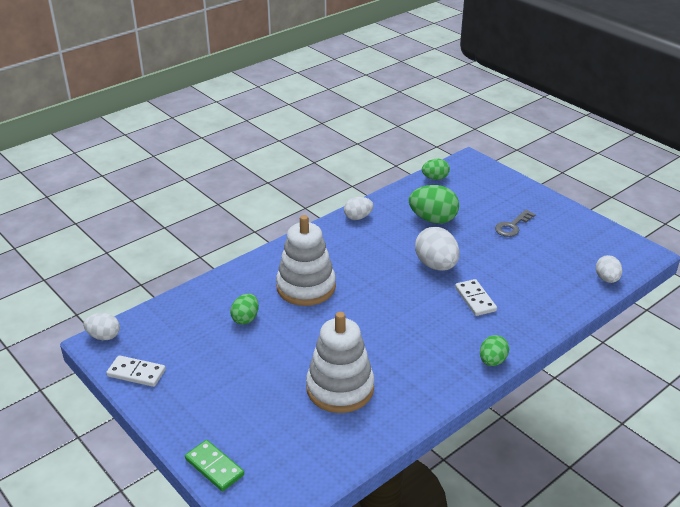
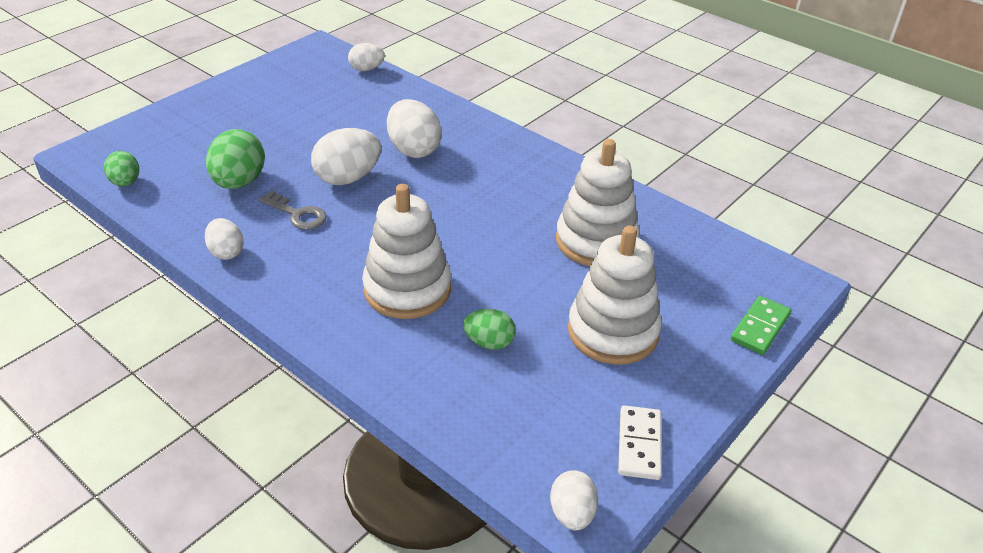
camera: 100 degrees left, 5 degrees up
white domino [455,279,497,316] -> white egg [387,99,442,158]
green egg [480,335,509,366] -> none
grey key [495,210,536,237] -> grey key moved to [259,190,326,230]
none -> white stacking toy [568,226,662,365]

